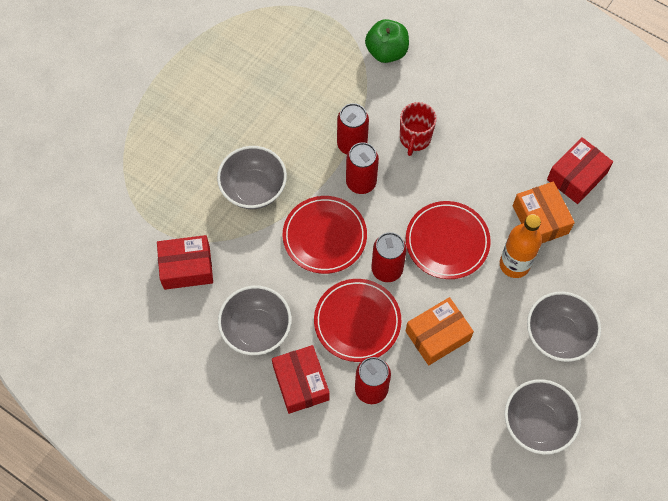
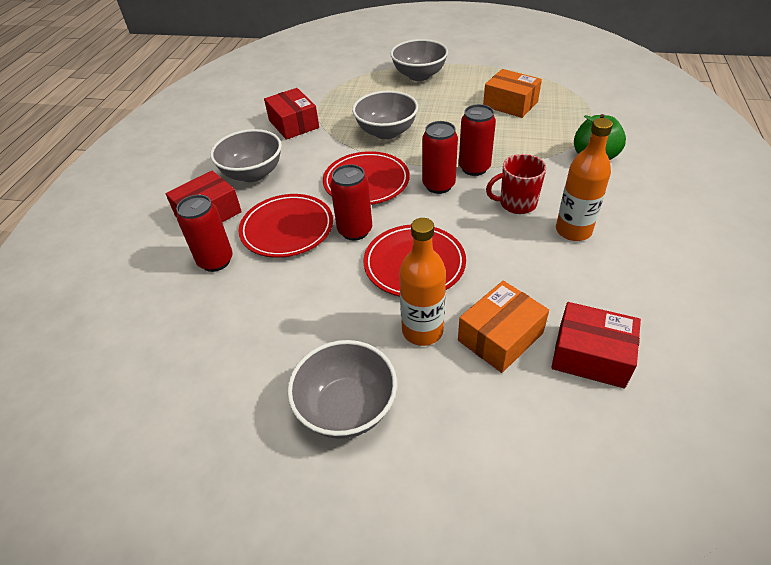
camera: 70 degrees right, 20 degrees down
orange box [406,297,474,365] -> orange box moved to [483,69,542,118]
grey bowl [504,379,581,455] -> grey bowl moved to [390,39,448,81]
none -> orange bottle [556,118,613,241]

